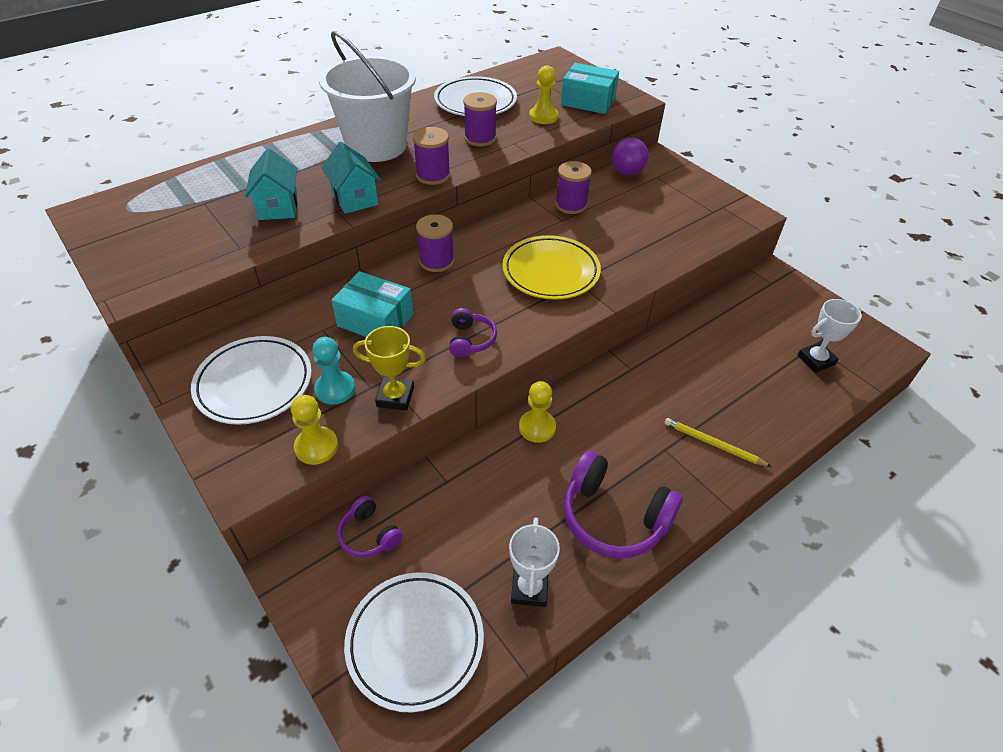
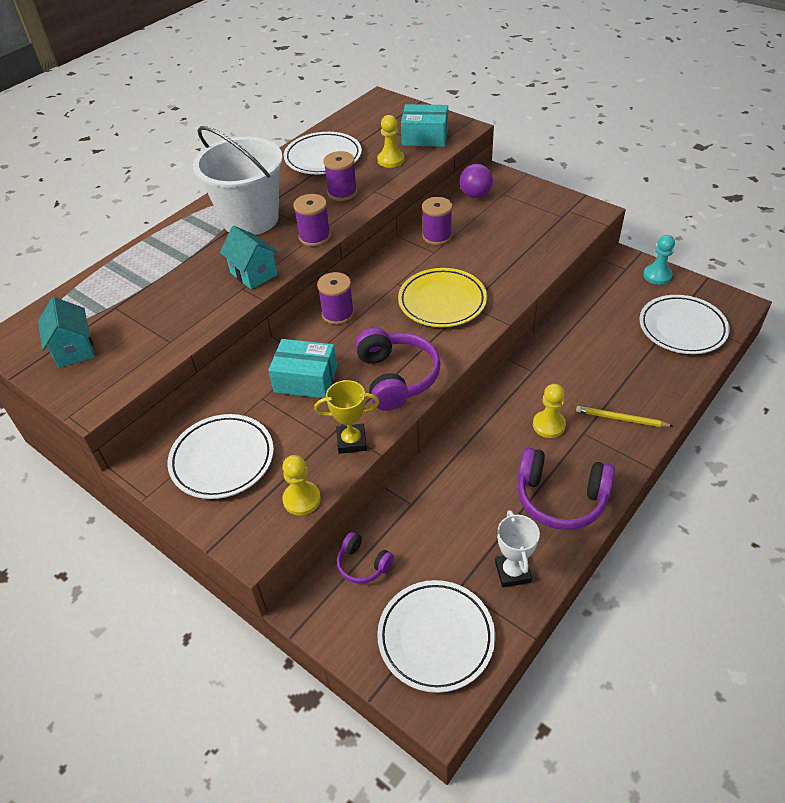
camera: 10 degrees left, 0 degrees up
turquoise house [245,148,298,220] -> turquoise house moved to [38,297,94,368]
turquoise pawn [313,337,355,405] -> turquoise pawn moved to [643,235,675,285]
purple headphones [449,308,497,358] -> purple headphones [355,328,441,411], size x1.87
yellow pawn [519,381,556,443] -> yellow pawn moved to [533,384,566,438]
white trophy [797,299,862,373] -> white plate [640,295,730,354]

